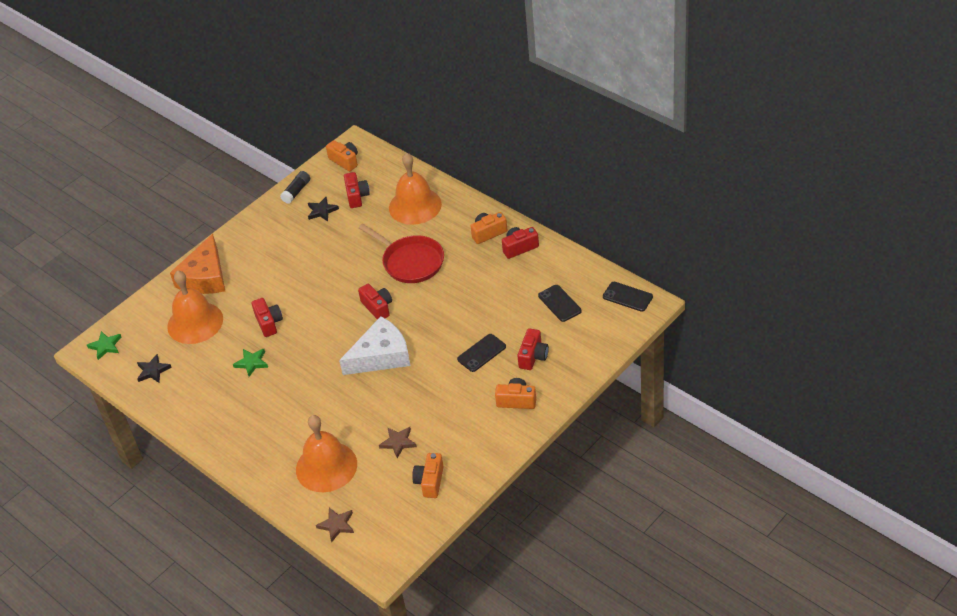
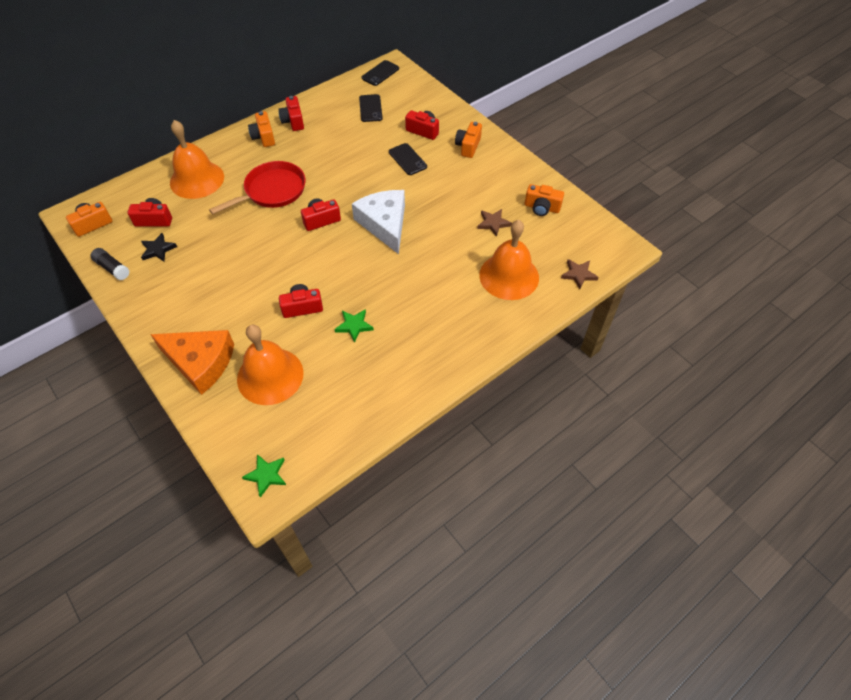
camera: 85 degrees left, 10 degrees up
black star [137,354,172,383] -> none
black phone [538,285,582,322] -> black phone turned 75 degrees counterclockwise [359,94,383,122]

